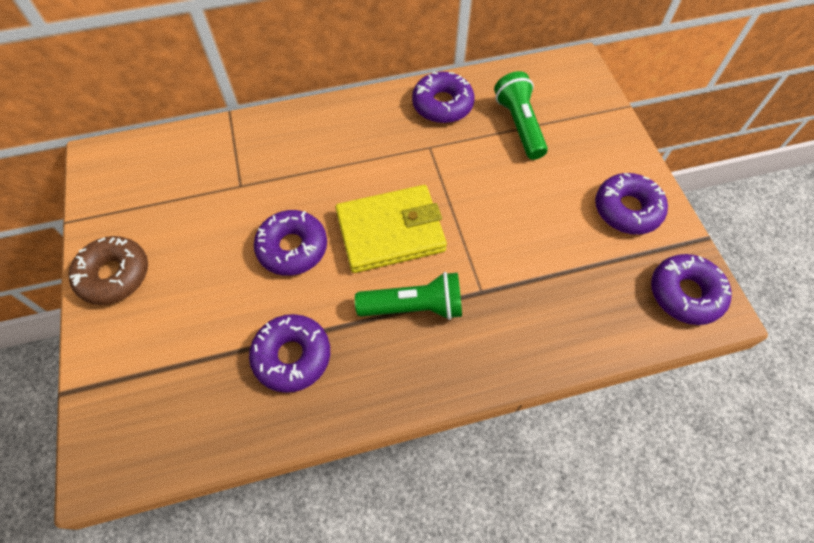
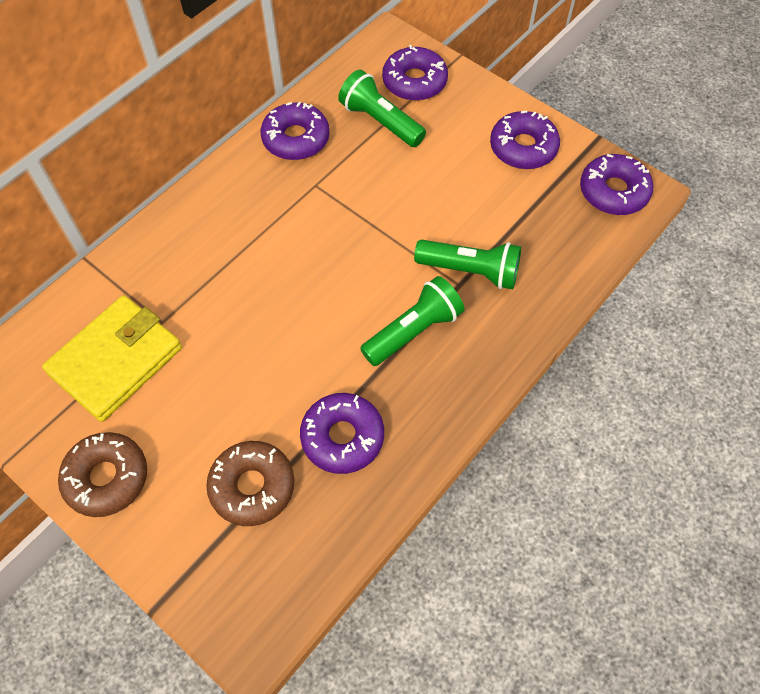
camera: 35 degrees left, 0 degrees up
purple donut [254,210,327,276] -> purple donut moved to [382,45,448,101]
yellow wallet [335,185,447,273] -> yellow wallet moved to [42,295,182,422]
none -> brown donut [206,441,295,526]
none -> green flashlight [414,240,521,289]

